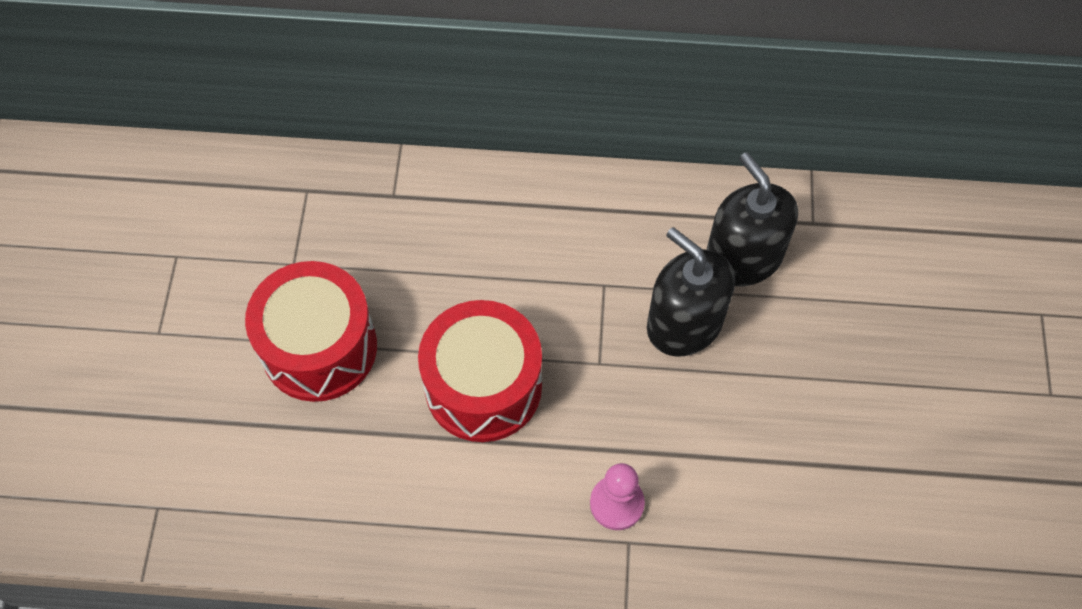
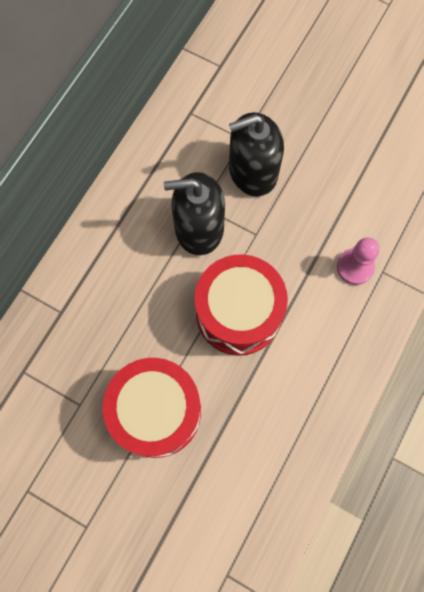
camera: 65 degrees left, 10 degrees up
black soap dispenser [706,152,798,287] -> black soap dispenser moved to [164,172,225,256]

